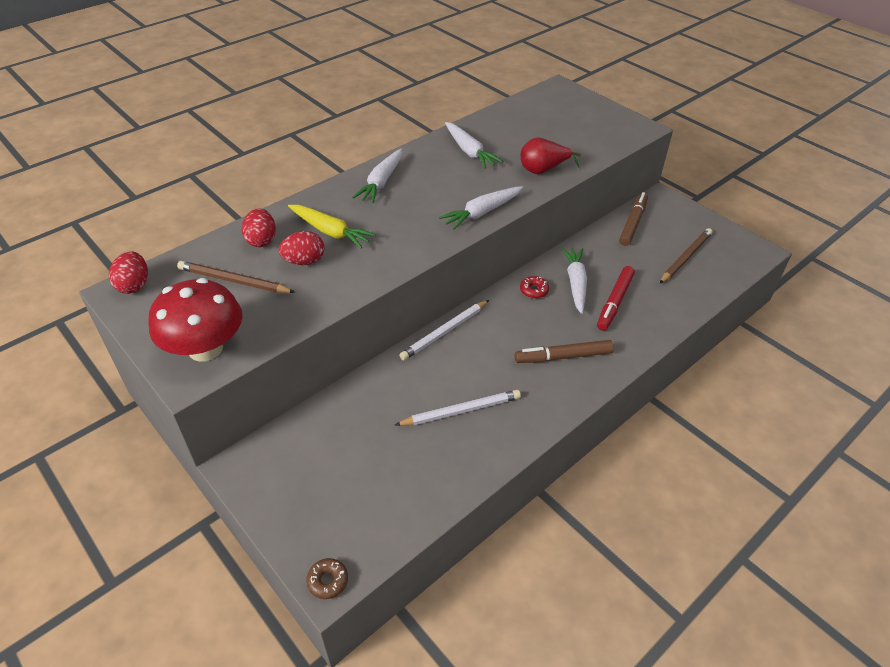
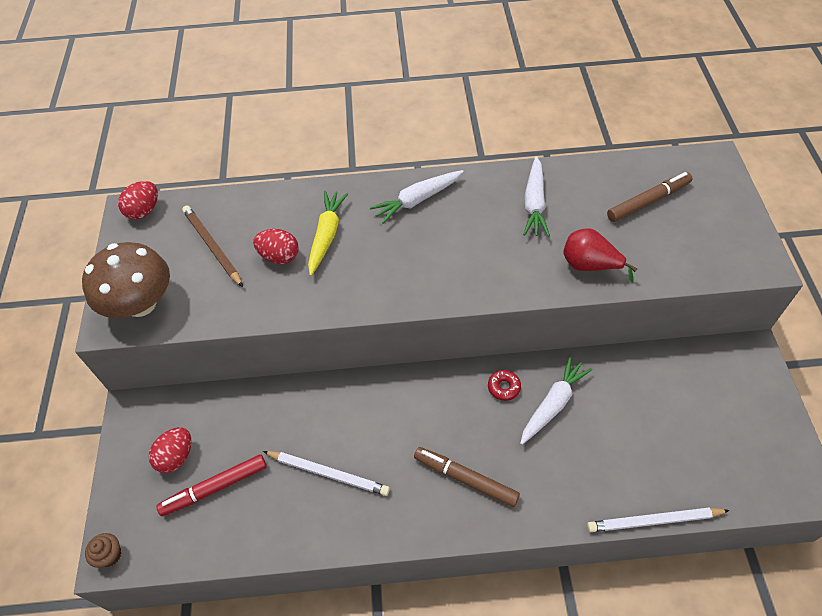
camera: 40 degrees right, 10 degrees up
red mushroom [148,278,242,362] -> brown mushroom [82,242,170,318]
red egg [242,208,276,247] -> red egg moved to [148,427,192,473]
yellow carrot [288,205,376,248] -> yellow carrot turned 150 degrees counterclockwise [308,190,348,276]
brown donut [306,558,348,599] -> brown cupcake [85,533,121,568]
white pencil [399,300,489,360] -> white pencil moved to [587,507,730,532]
white carrot [439,186,523,230] -> none
red marker [597,266,635,331] -> red marker moved to [156,454,267,516]
brown marker [619,192,648,246] -> brown marker moved to [607,172,693,222]
brown pencil [660,228,713,283] -> none

